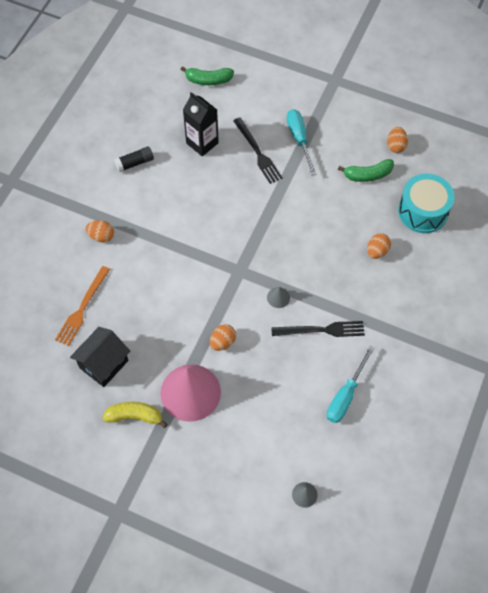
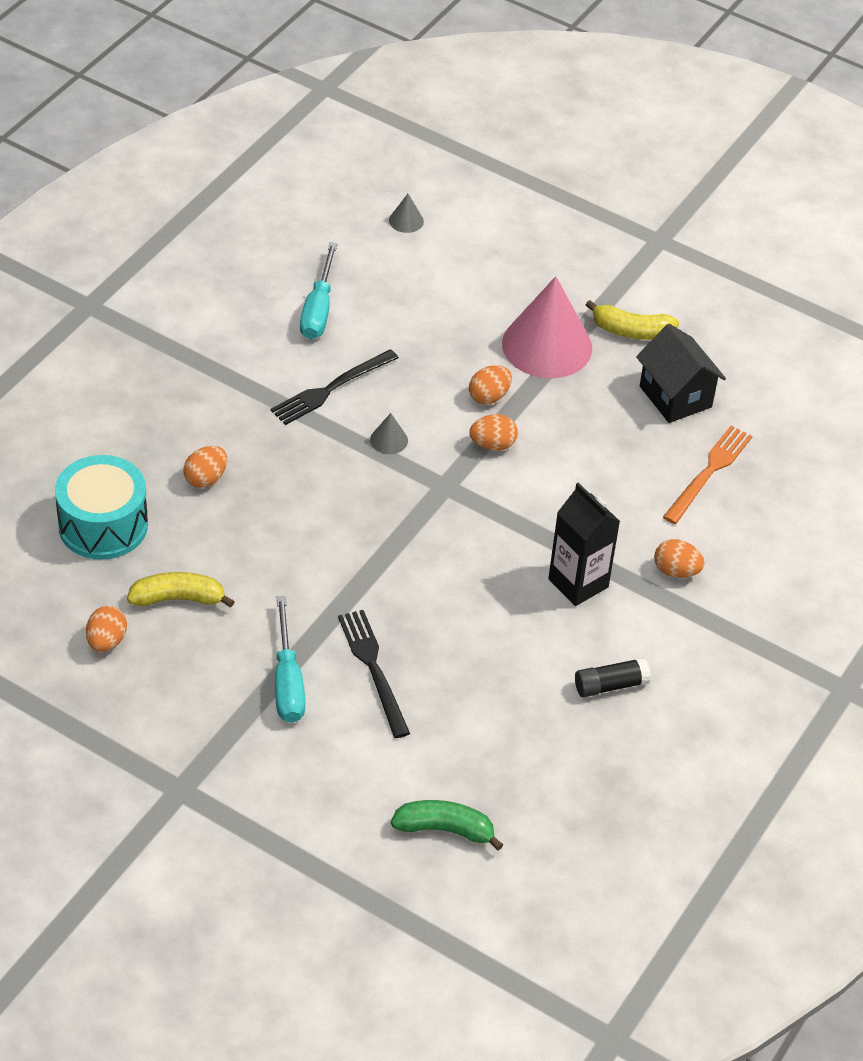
camera: 175 degrees left, 15 degrees down
black house [70,327,130,387] -> black house turned 75 degrees counterclockwise [636,324,726,423]
black carton [183,92,219,157] -> black carton moved to [548,483,620,606]
black fork [271,321,365,337] -> black fork turned 45 degrees counterclockwise [271,349,399,425]
turquoise screwdriver [327,346,375,423] -> turquoise screwdriver turned 150 degrees clockwise [300,242,338,339]
green banana [338,159,394,182] -> yellow banana [127,572,235,608]
none -> orange egg [469,414,518,451]

